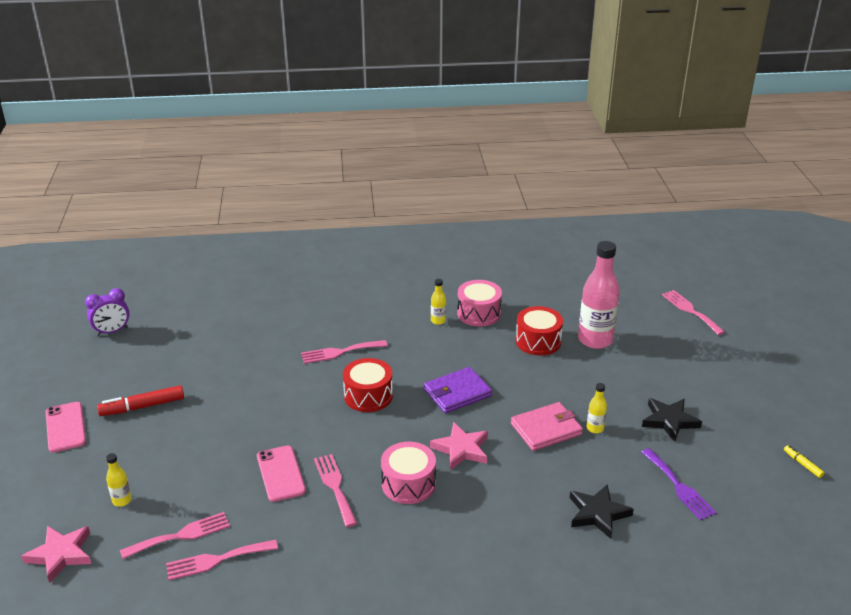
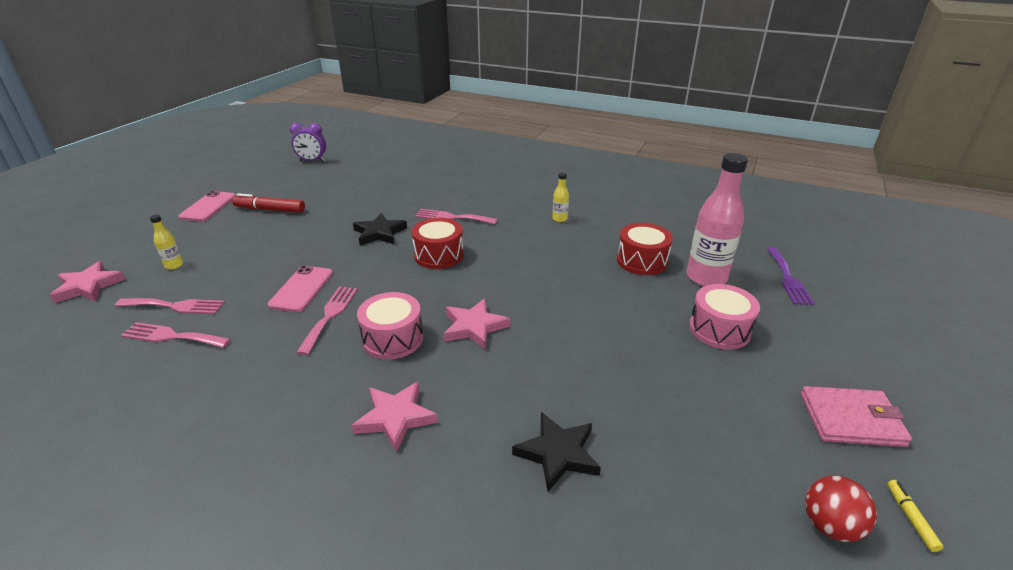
camera: 30 degrees right, 0 degrees up
purple wallet [424,367,492,413] -> none
pink drum [457,280,502,327] -> pink drum moved to [689,284,760,350]
pink wallet [511,402,583,451] -> pink wallet moved to [801,386,912,447]
yellow bottle [586,383,607,433] -> none
purple fork [641,448,717,520] -> purple fork moved to [767,247,815,305]
black star [642,398,702,442] -> black star moved to [353,213,407,246]
pink fork [662,290,725,335] -> none
none -> pink star [351,381,438,452]
none -> red ball [805,476,877,542]

